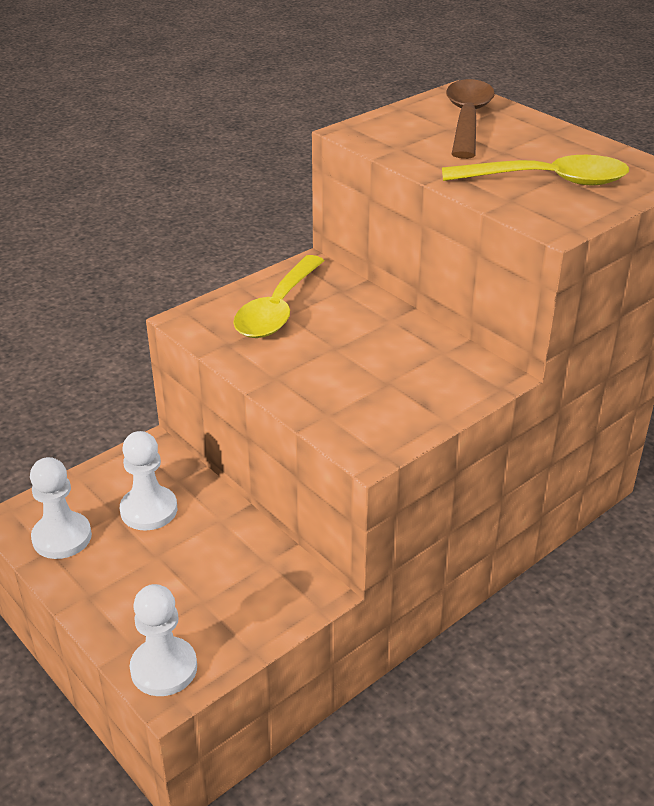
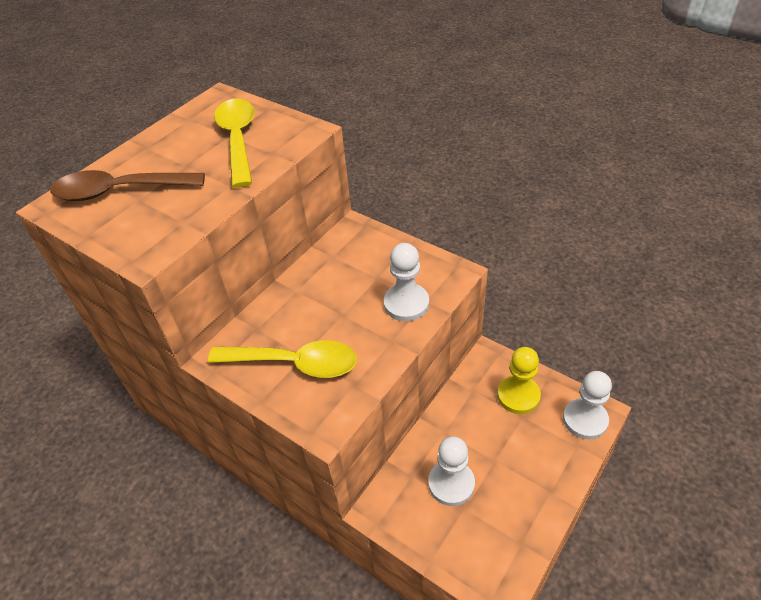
camera: 100 degrees left, 10 degrees up
white pawn [30,457,92,559] -> white pawn moved to [384,243,429,321]
none -> yellow pawn [497,347,541,414]

